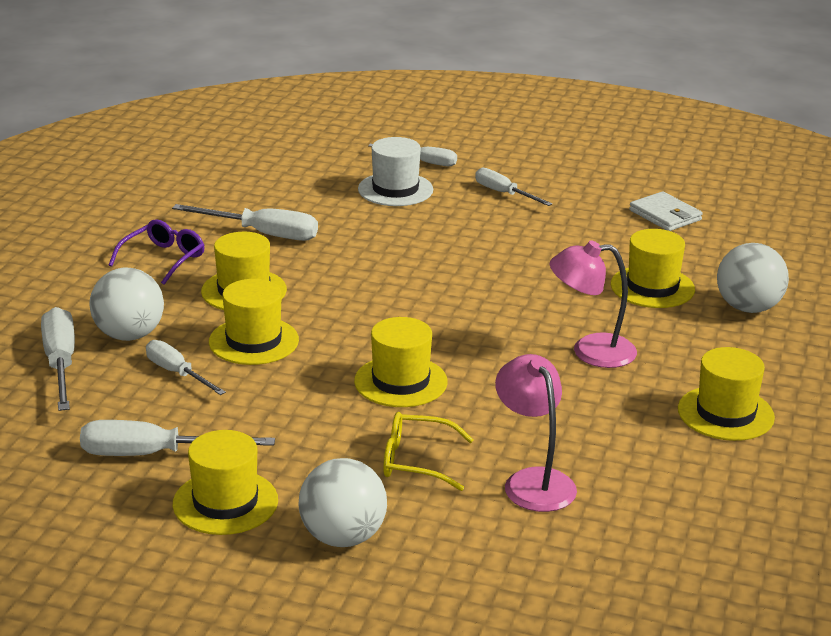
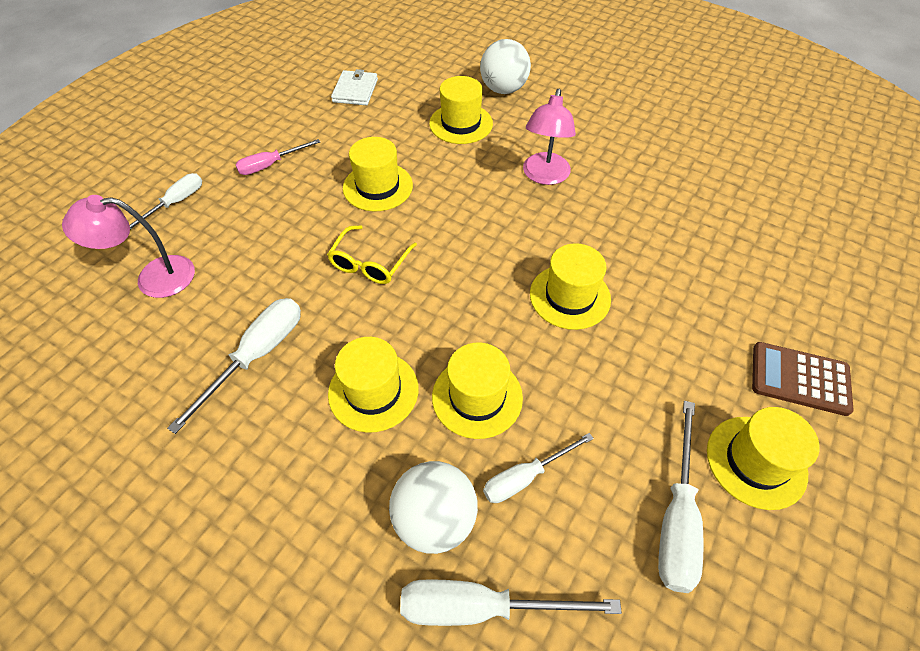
camera: 75 degrees left, 25 degrees up
purple glasses [109,219,204,285] -> none
white ball [298,458,387,547] -> brown calculator [752,342,853,416]
white hat [358,137,433,206] -> none
yellow glasses [383,412,474,491] -> yellow glasses moved to [327,225,417,284]
white screwdriver [475,168,552,206] -> pink screwdriver [235,139,320,175]
pink lamp [495,354,577,512] -> pink lamp moved to [62,195,195,298]
white wallet [629,191,703,231] -> white wallet turned 60 degrees counterclockwise [331,69,378,105]
yellow hat [678,347,775,441] -> yellow hat moved to [343,137,413,211]

